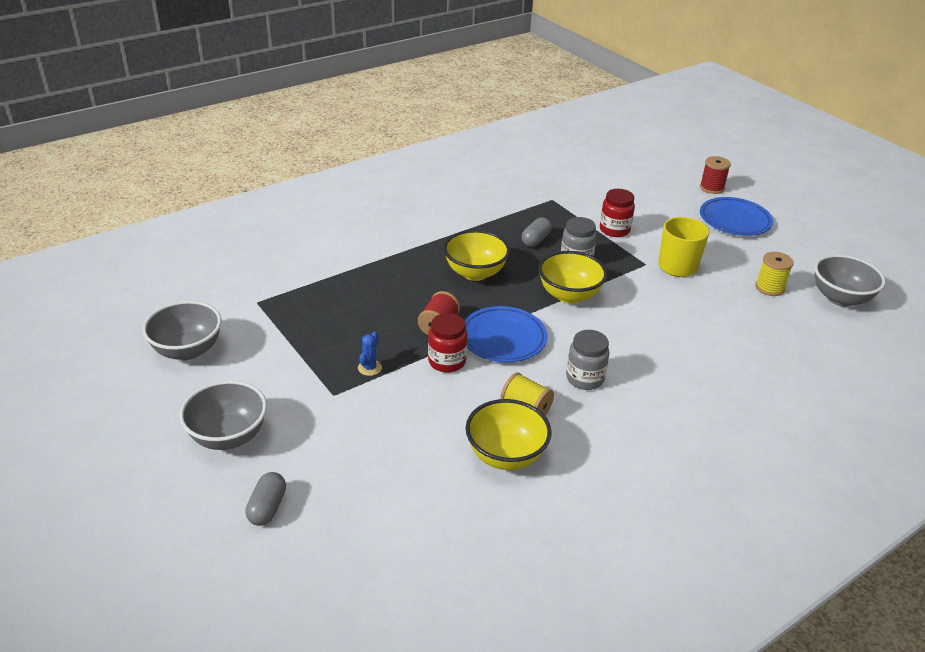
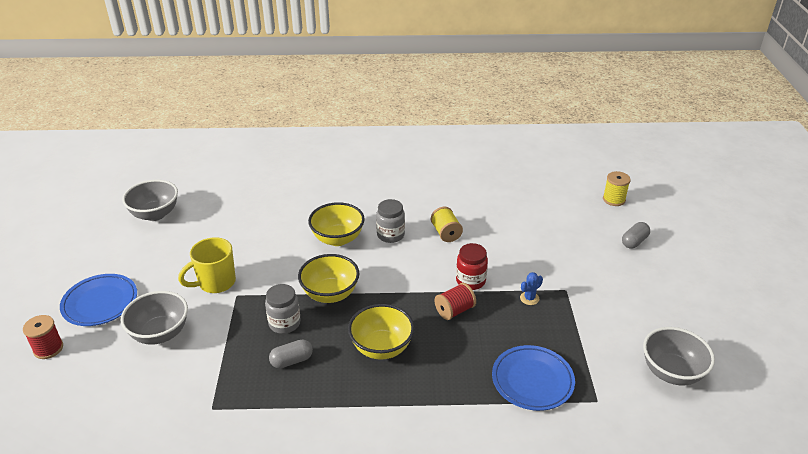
camera: 145 degrees left, 0 degrees up
grey bowl [179,380,267,450] -> grey bowl moved to [121,291,188,344]
blue plate [464,306,547,363] -> blue plate moved to [492,345,575,411]
yellow bowl [466,399,551,470] -> yellow bowl moved to [308,202,365,246]
red jar [600,189,635,237] -> none
yellow spool [755,252,794,296] -> yellow spool moved to [603,171,631,206]

